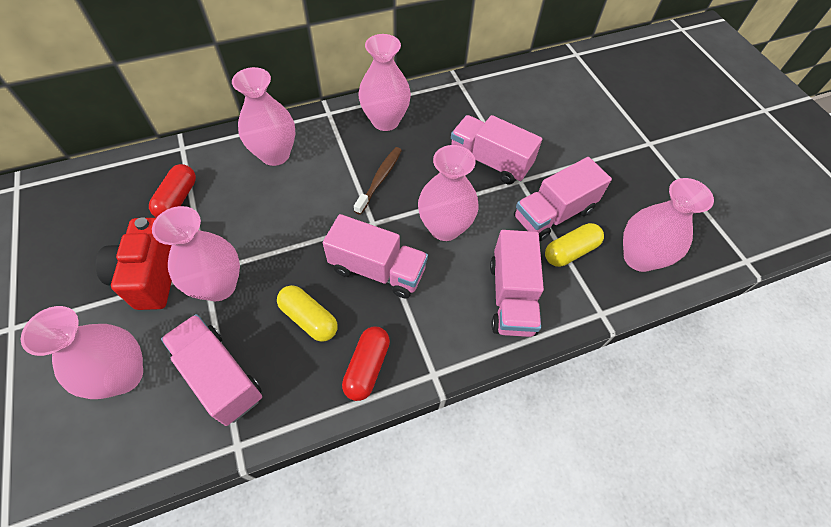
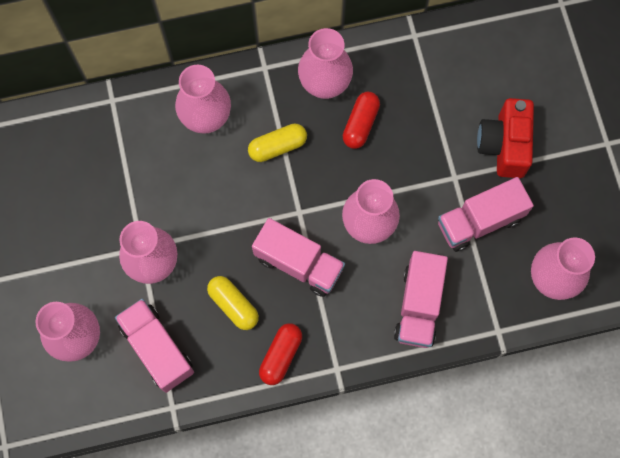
camera: 10 degrees right, 15 degrees up
red camera [96,217,172,310] -> red camera moved to [477,98,534,178]
red capsule [149,164,196,218] -> red capsule moved to [343,92,380,149]
brown toothbrush [354,147,402,215] -> none
pink truck [451,115,542,184] -> none
yellow capsule [545,223,604,267] -> yellow capsule moved to [248,124,307,162]

